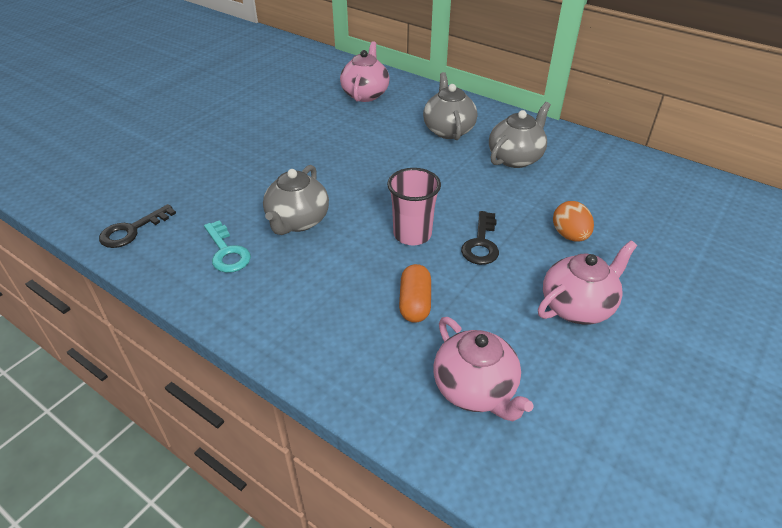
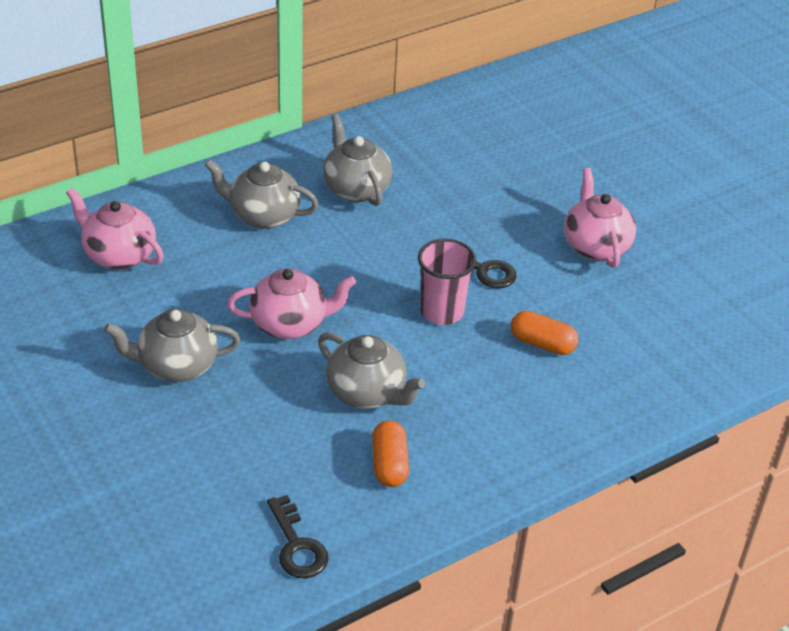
camera: 70 degrees left, 0 degrees up
turquoise key [204,220,251,273] -> orange capsule [372,420,409,487]
pink teapot [434,317,533,421] -> pink teapot moved to [227,268,356,339]
orange egg [553,201,594,242] -> none
none -> grey teapot [104,309,240,382]

